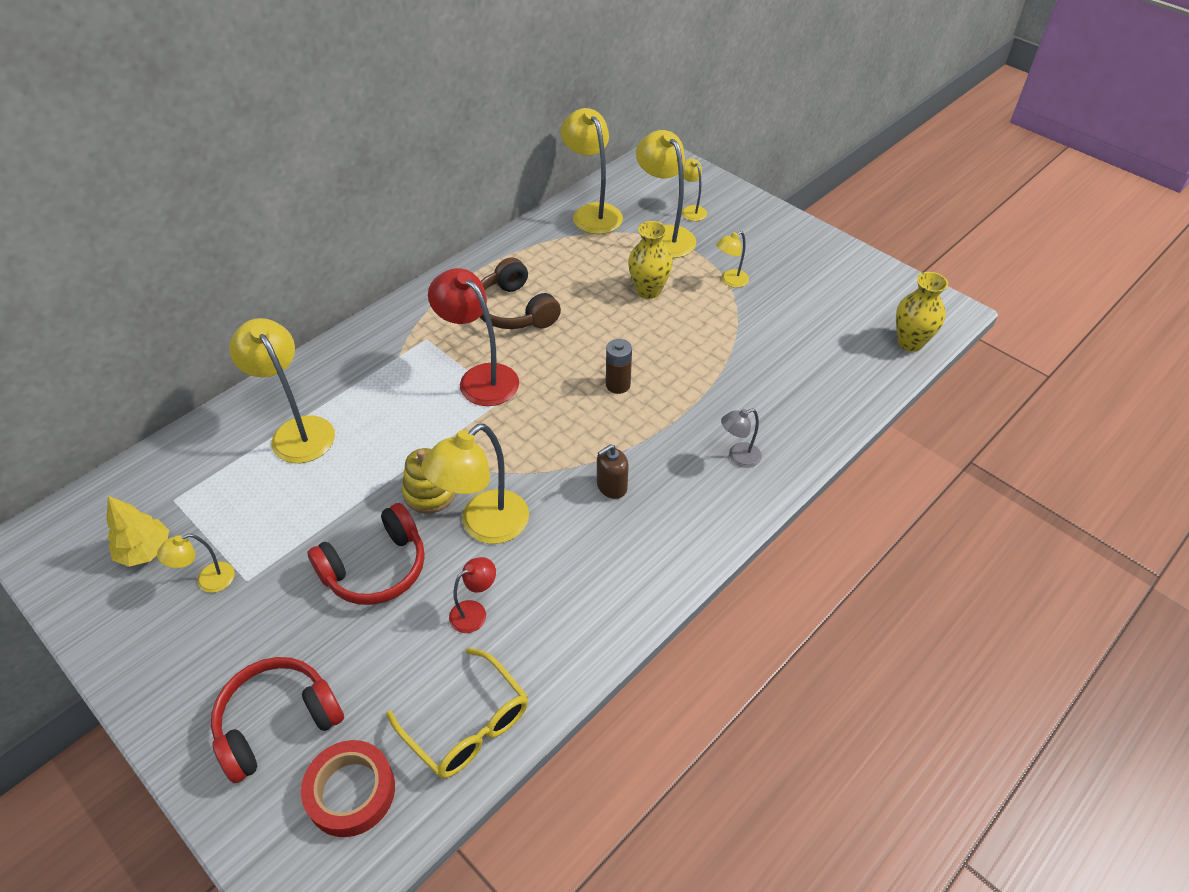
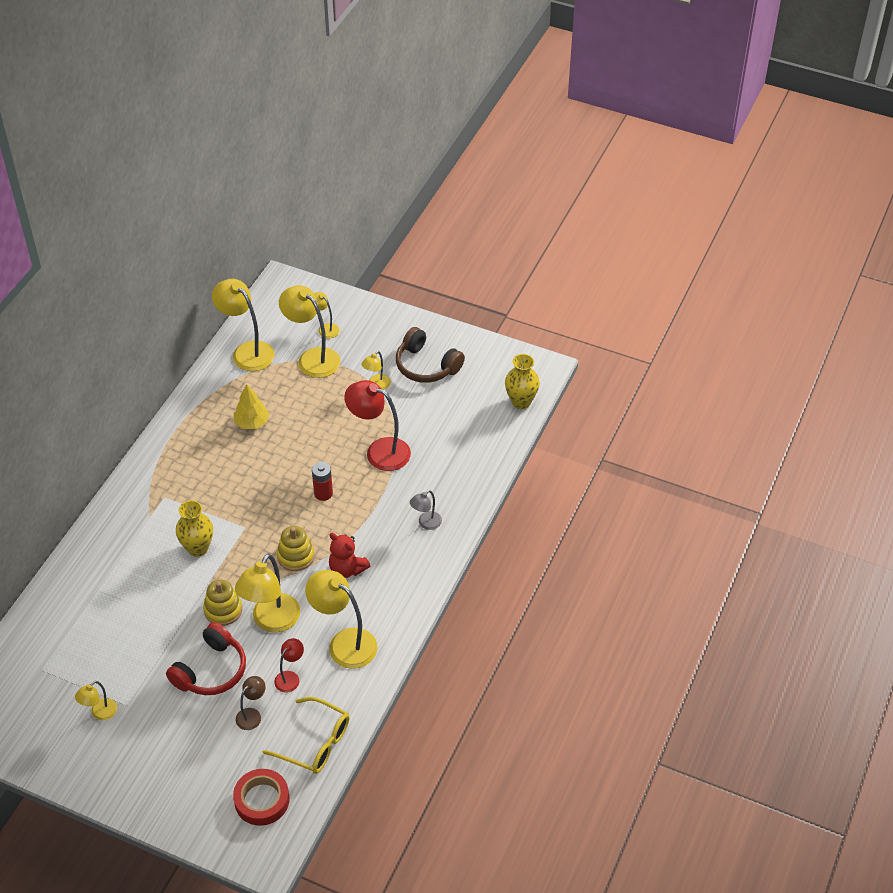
camera: 20 degrees left, 0 degrees up
yellow tree [106,496,169,567] -> yellow tree moved to [234,384,269,429]
red headphones [211,657,344,783] -> none
yellow lamp [229,318,335,463] -> yellow lamp moved to [305,570,377,669]
red lamp [428,268,519,406] -> red lamp moved to [344,380,411,471]
brown headphones [479,257,561,329] -> brown headphones moved to [396,327,465,383]
brown soap dispenser [597,444,629,499] -> red teddy bear [329,533,370,578]
brown battery [606,339,632,394] -> red battery [312,462,333,501]
yellow vase [628,221,673,299] -> yellow vase moved to [176,500,213,557]
none -> brown lamp [236,676,266,730]
none -> yellow stacking toy [277,526,315,571]

